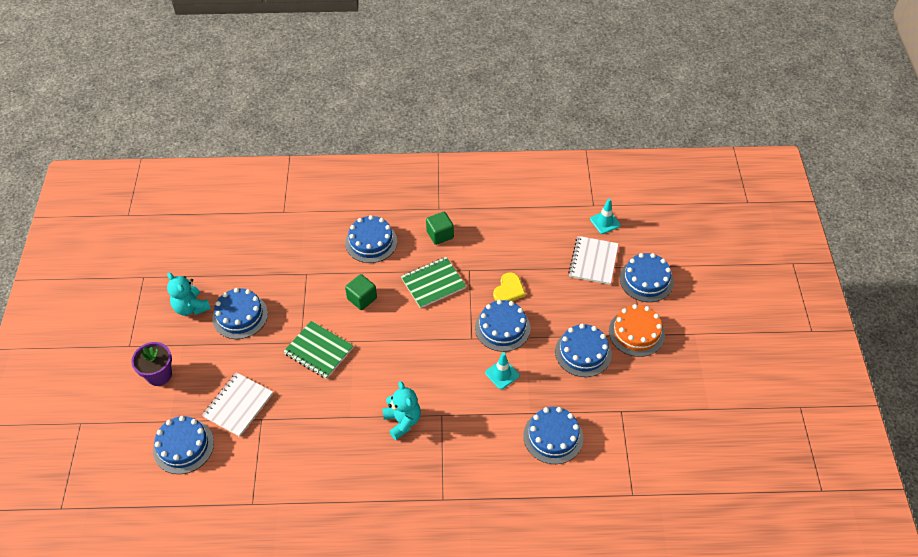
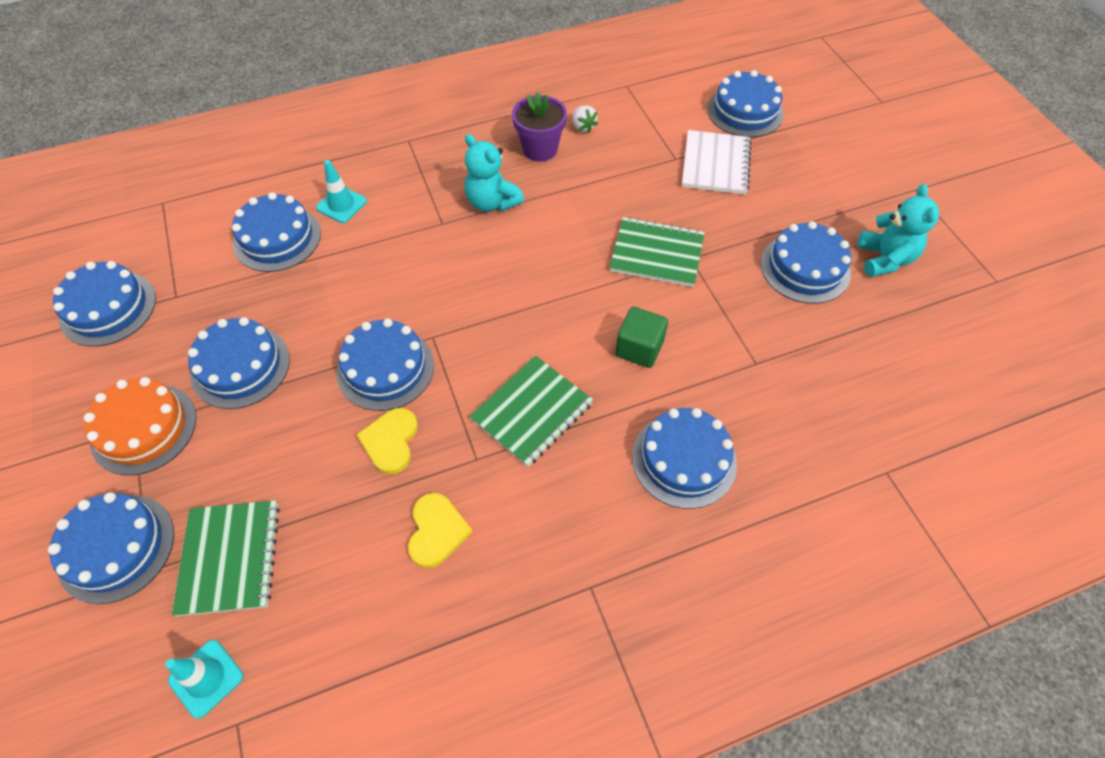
camera: 160 degrees right, 5 degrees up
purple flower pot [131,342,172,386] -> purple flower pot moved to [512,92,567,162]
turquoise teddy bear [167,273,211,316] -> turquoise teddy bear turned 60 degrees clockwise [857,184,939,277]
green cube [426,212,454,245] -> none
turquoise traffic cone [485,353,520,389] -> turquoise traffic cone moved to [316,160,367,223]
white notebook [568,236,619,285] -> green notebook [172,500,280,616]
none -> blue cake [53,261,156,347]
none -> yellow heart [408,493,473,568]
none -> white strawberry [572,105,598,133]

